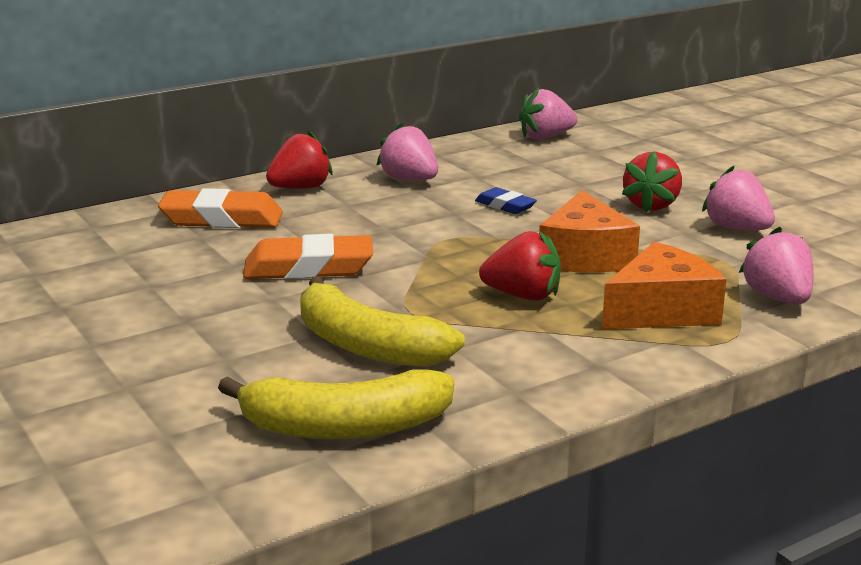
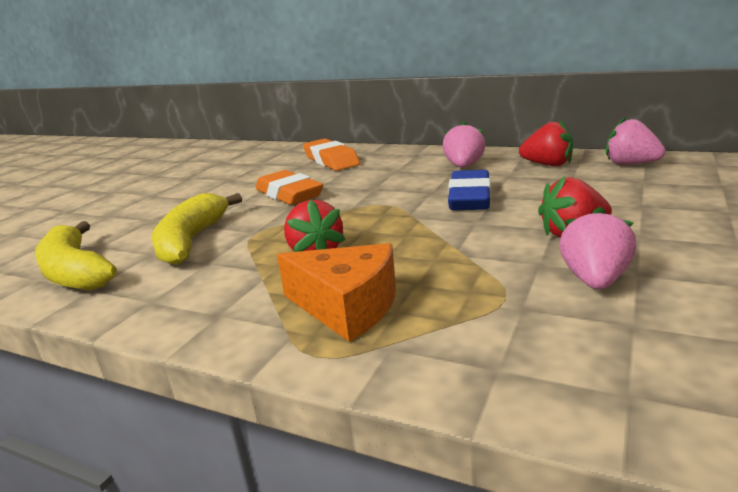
camera: 60 degrees right, 0 degrees up
red strawberry [266,131,333,189] -> red strawberry moved to [519,120,573,166]
blue eraser [475,187,537,214] -> blue eraser [448,170,491,210], size x1.82
orange cheese [539,190,640,273] -> none
pink strawberry [739,227,814,304] -> none

